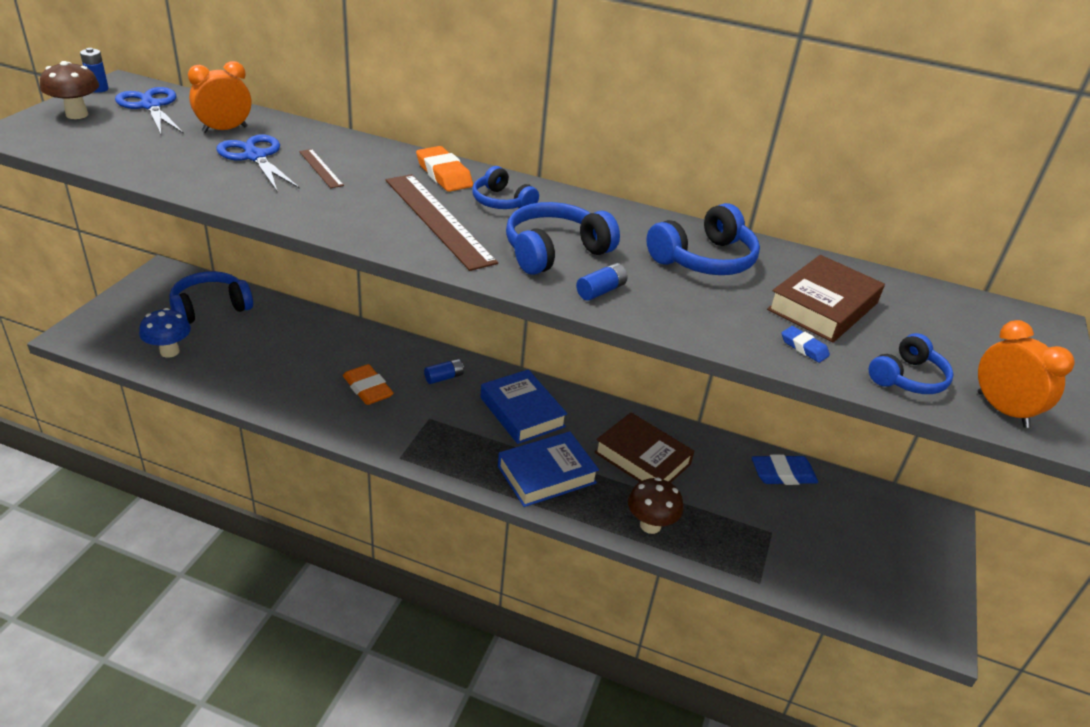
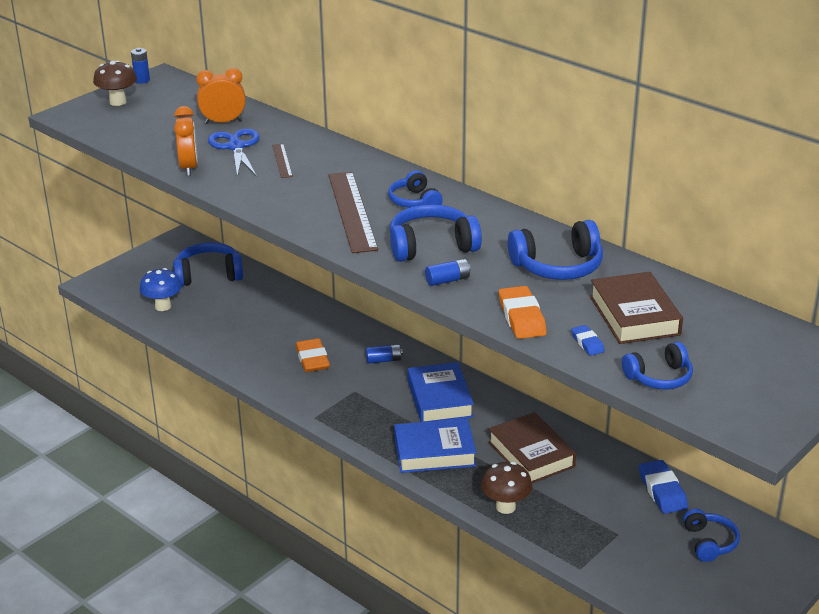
camera: 25 degrees right, 5 degrees down
blue scissors [115,87,184,134] -> none
orange eraser [416,146,473,192] -> orange eraser moved to [499,286,547,339]
blue eraser [752,454,818,485] -> blue eraser turned 60 degrees clockwise [639,460,688,514]
brown book [767,255,885,343] -> brown book turned 75 degrees counterclockwise [590,272,683,344]
orange clock [978,320,1075,428] -> orange clock moved to [174,106,198,176]
none -> blue headphones [683,509,740,562]

